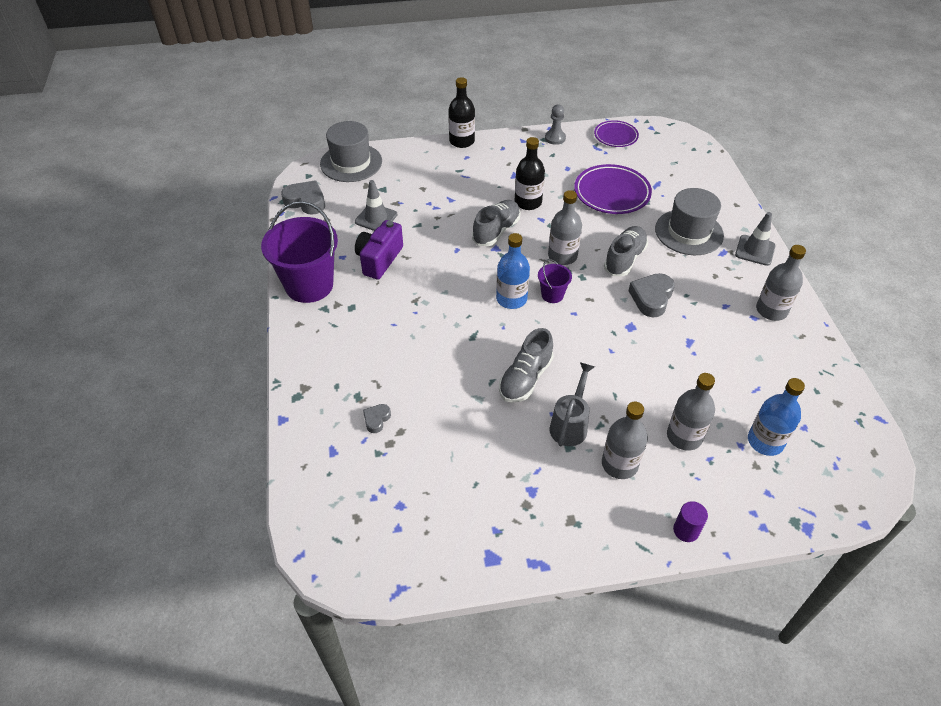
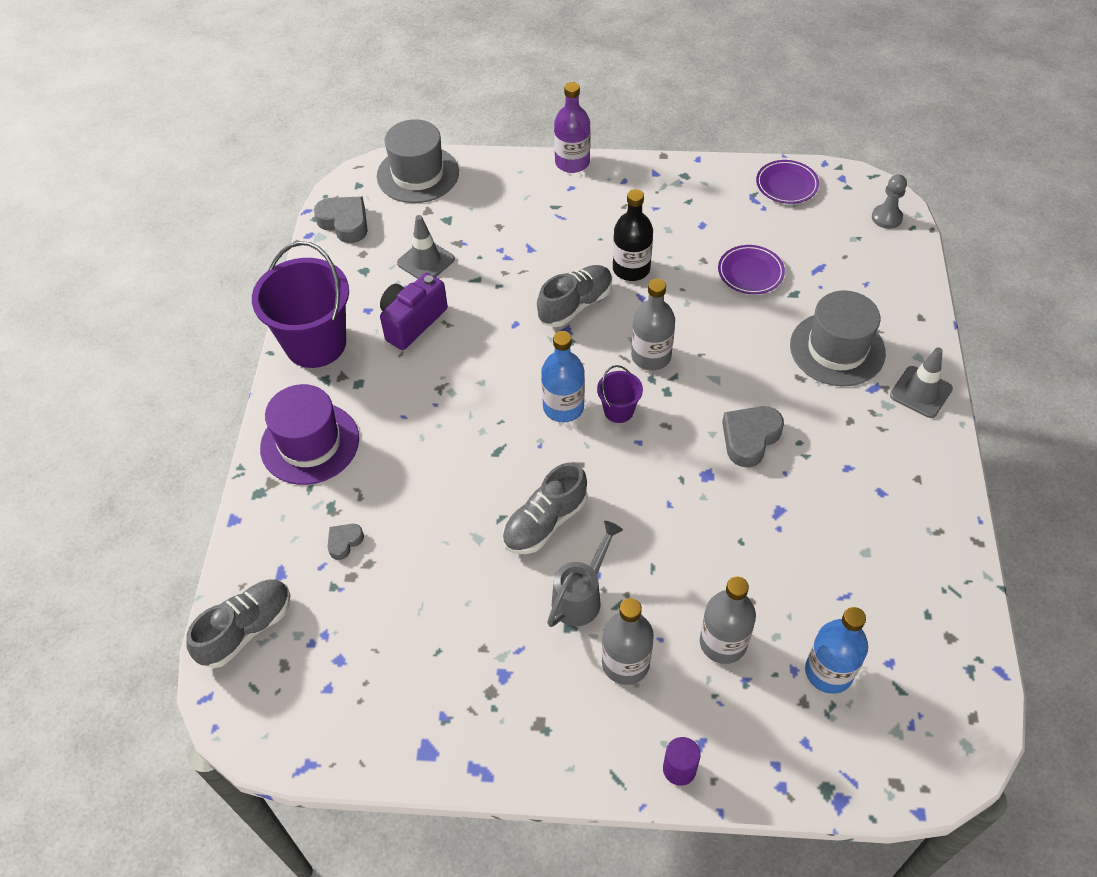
camera: 15 degrees right, 5 degrees up
black bottle [448,77,475,148] -> purple bottle [554,82,591,173]
grey pawn [545,104,566,145] -> grey pawn moved to [872,175,907,229]
purple plate [574,164,652,214] -> purple plate [718,245,785,294], size x0.62
grey shoe [604,226,648,276] -> grey shoe moved to [186,579,291,668]
grey bottle [756,245,806,321] -> none
none -> purple hat [260,384,359,485]

